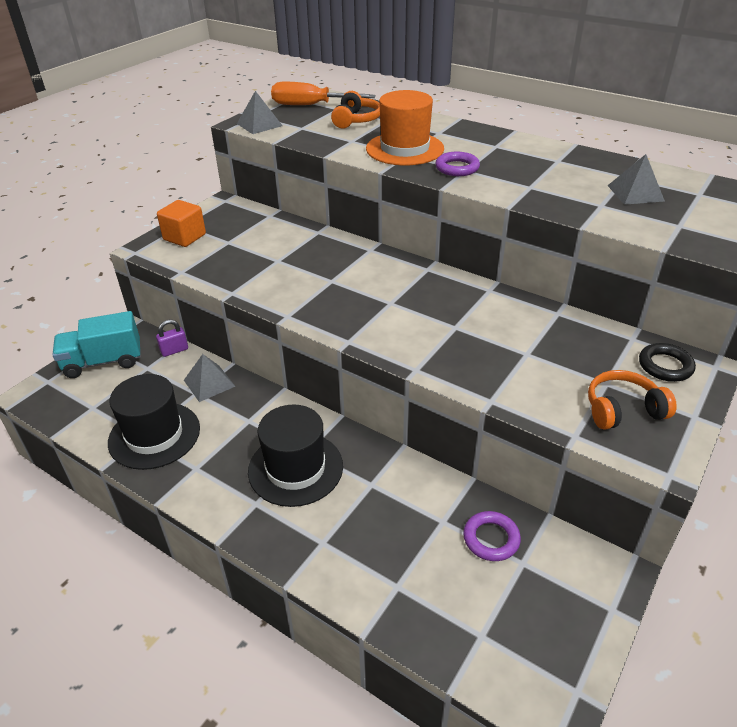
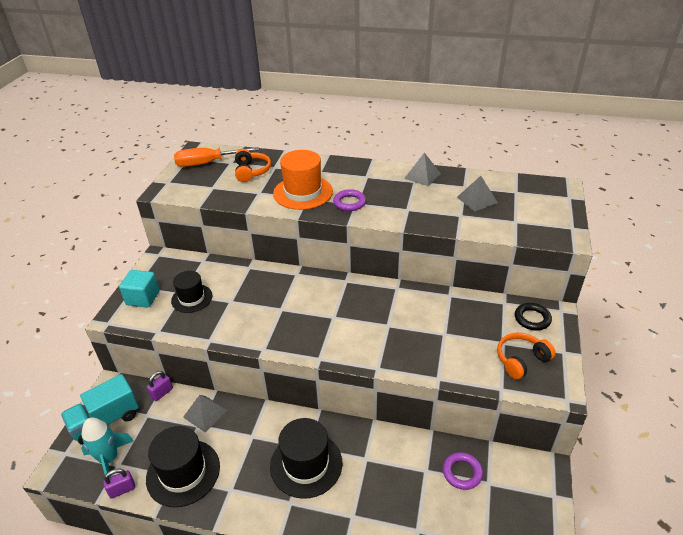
camera: 20 degrees left, 0 degrees up
orange cube [157,200,206,247] -> turquoise cube [119,270,159,308]
grey pyramid [237,91,283,134] -> grey pyramid moved to [404,152,441,186]
none -> turquoise rocket [81,418,134,478]
none -> purple padlock [103,469,135,499]
none -> black hat [171,271,212,313]

